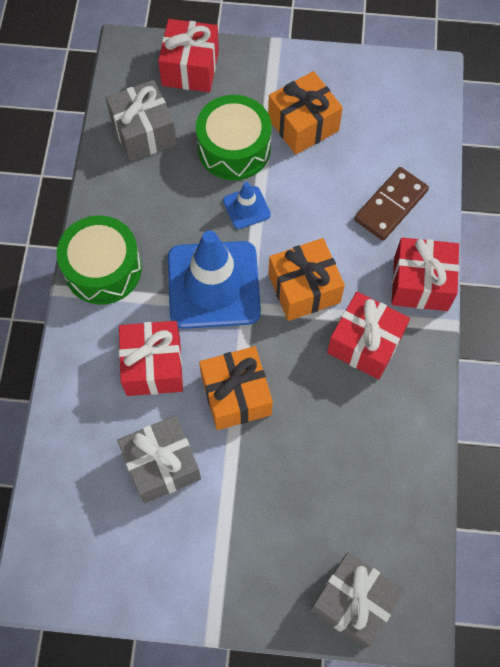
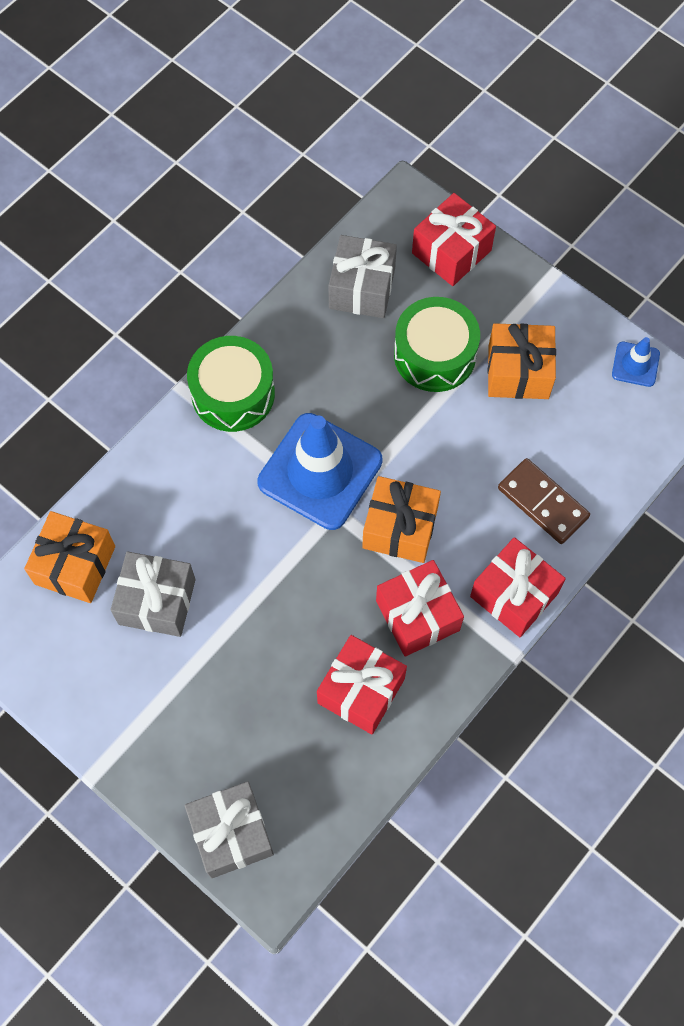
camera: 35 degrees right, 0 degrees up
red gift [119,321,183,396] -> red gift moved to [317,635,407,734]
orange gift [199,346,273,430] -> orange gift moved to [24,511,115,603]
blue traffic cone [223,182,271,229] -> blue traffic cone moved to [612,337,660,387]
brown domino [354,167,429,241] -> brown domino turned 60 degrees clockwise [498,458,590,544]

